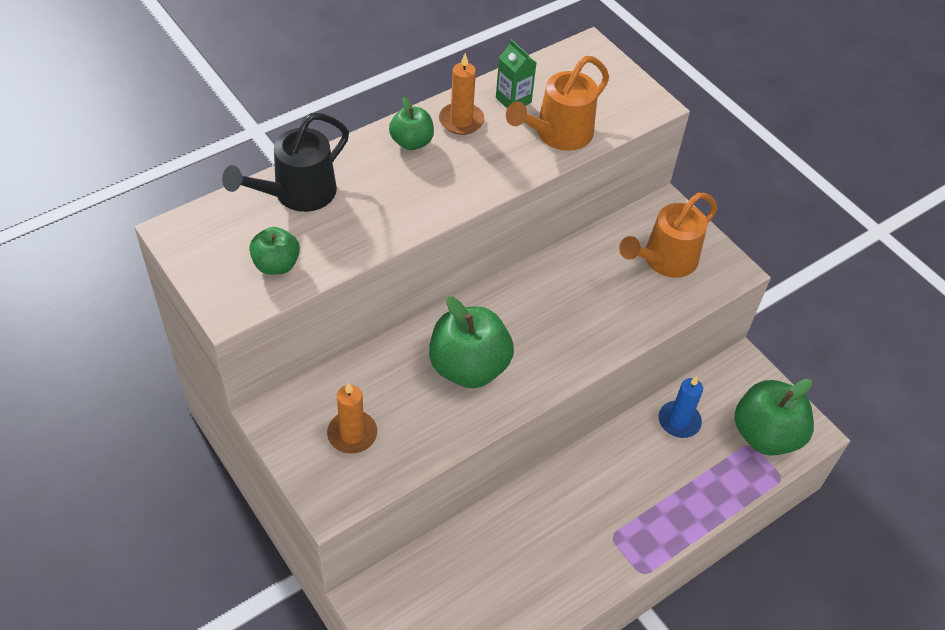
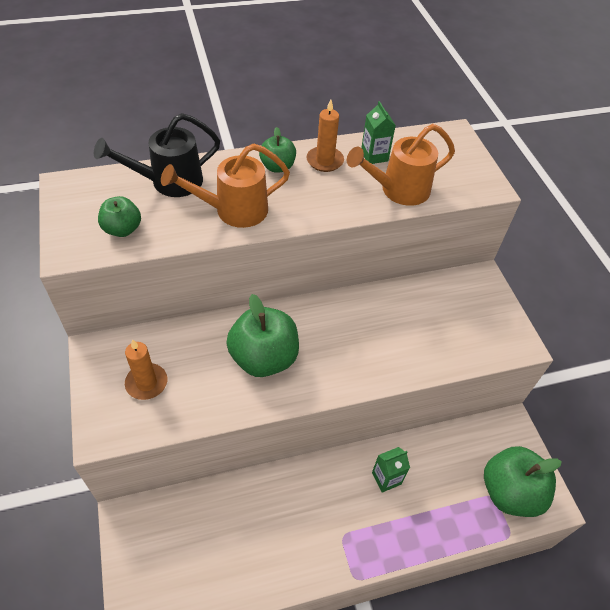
camera: 20 degrees right, 0 degrees up
orange watering can [619,193,717,278] -> orange watering can moved to [161,144,290,228]
blue candle [658,376,703,438] -> none
none -> green carton [372,447,410,493]

